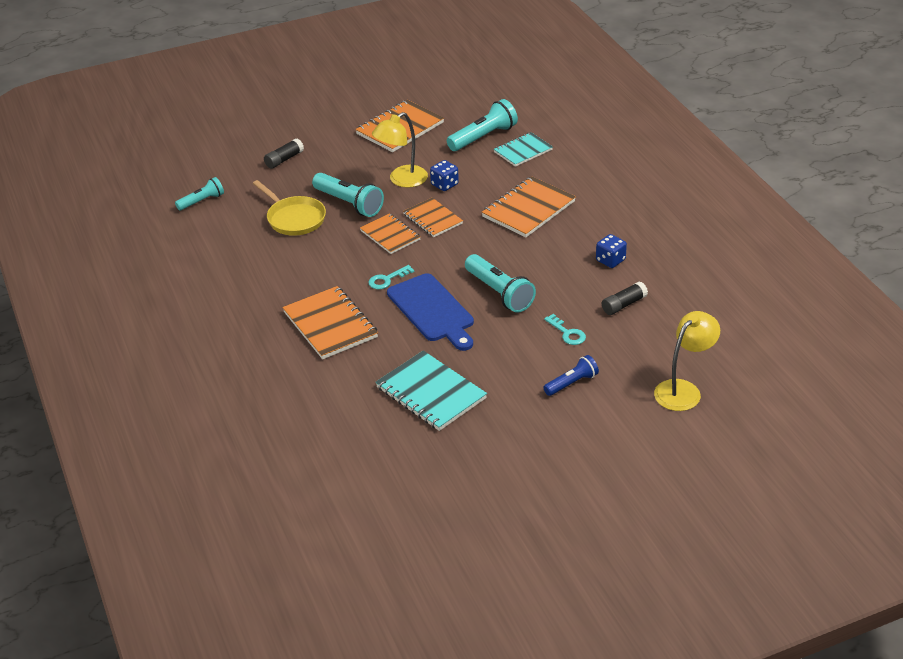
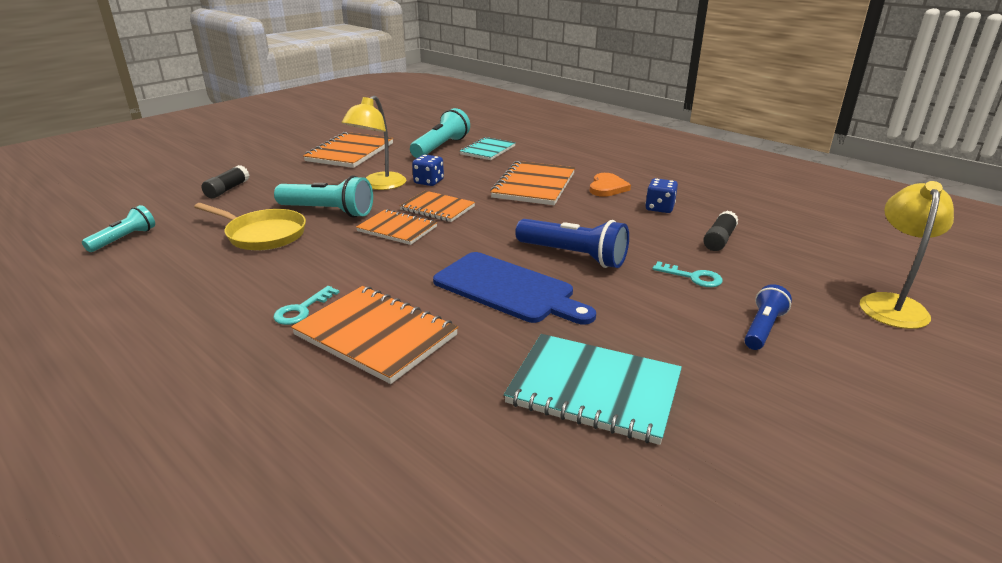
camera: 25 degrees left, 10 degrees down
turquoise key [368,265,415,289] -> turquoise key moved to [273,286,340,325]
turquoise flashlight [465,254,536,313] -> blue flashlight [515,219,629,268]
none -> orange heart [590,173,631,197]

